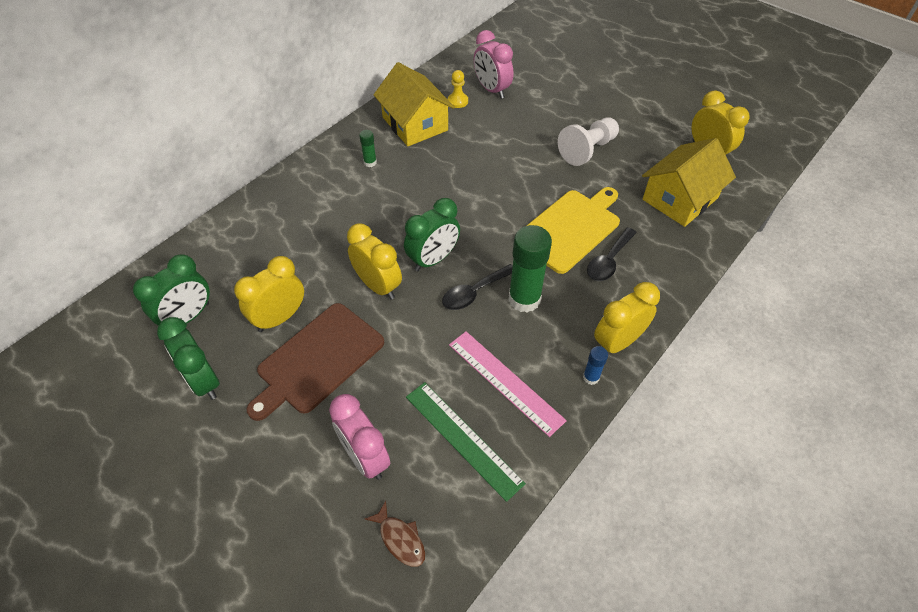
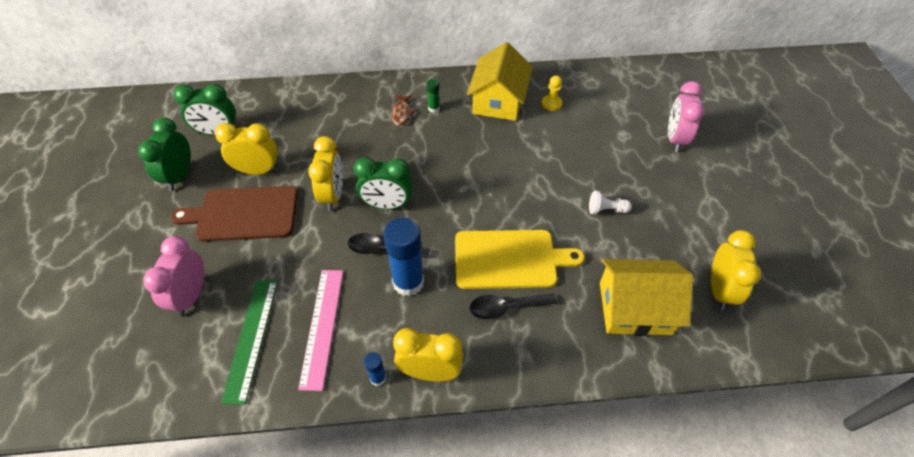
camera: 45 degrees right, 0 degrees up
brown fish [365,501,425,567] -> brown fish moved to [391,95,415,126]
pink clock [474,30,514,99] -> pink clock moved to [668,81,704,152]
green glue stick [508,225,552,313] -> blue glue stick [383,218,424,296]
white pawn [558,118,619,166] -> white pawn [589,190,632,214], size x0.57

